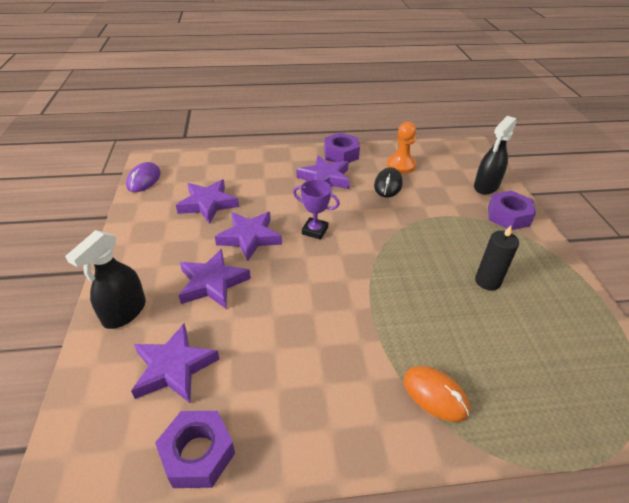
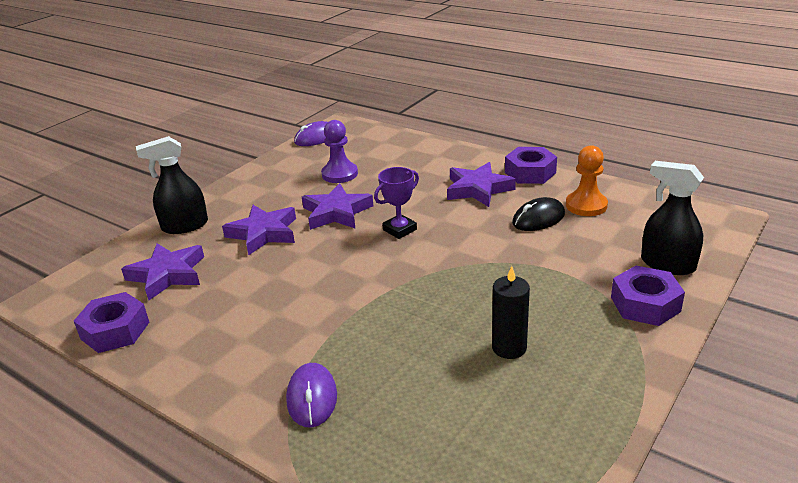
camera: 45 degrees right, 10 degrees down
purple star [176,180,239,224] -> purple pawn [321,120,358,183]
purple trophy [293,180,340,240] -> purple trophy turned 75 degrees clockwise [374,167,419,239]
orange mouse [404,366,470,422] -> purple mouse [286,363,337,427]
black spray bottle [474,116,516,195] -> black spray bottle turned 45 degrees clockwise [641,161,704,275]

